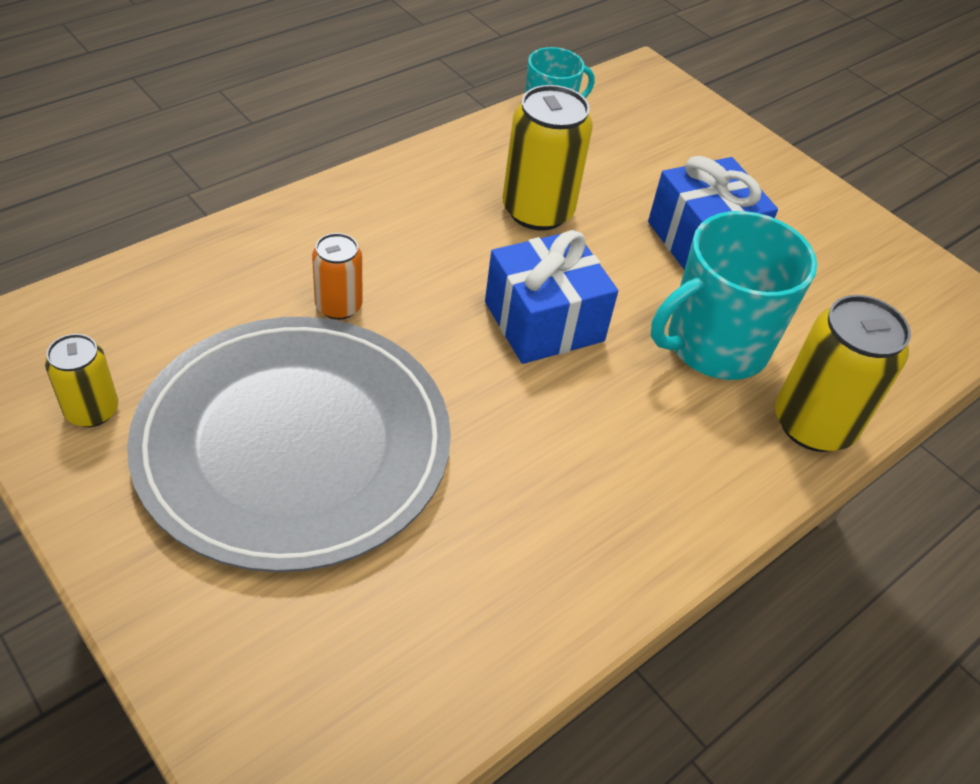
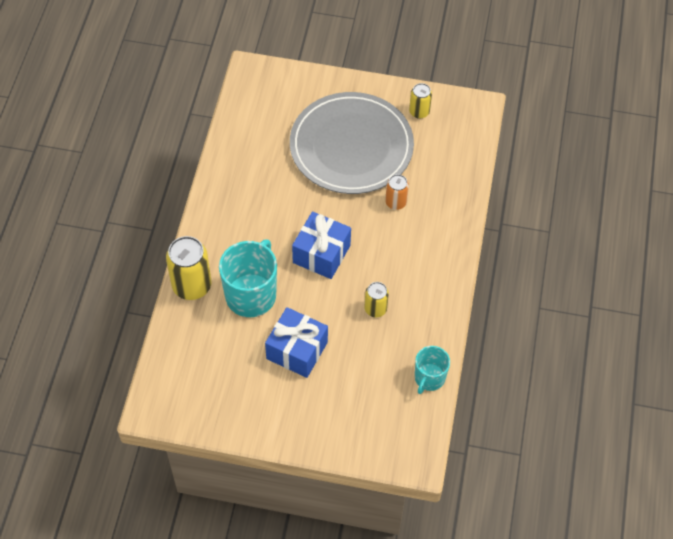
camera: 145 degrees right, 10 degrees up
yellow can [503,85,593,231] -> yellow can [364,282,389,317], size x0.57

